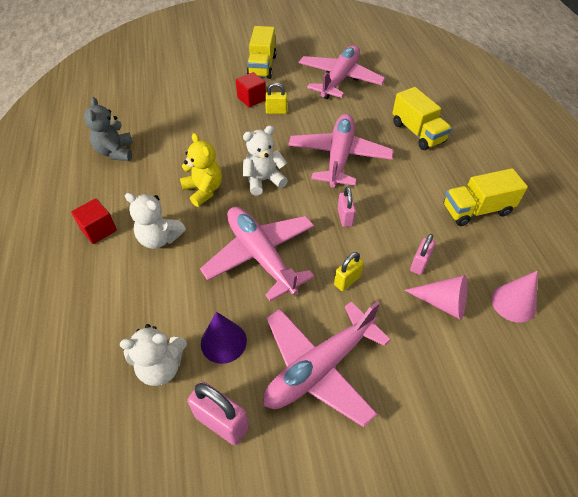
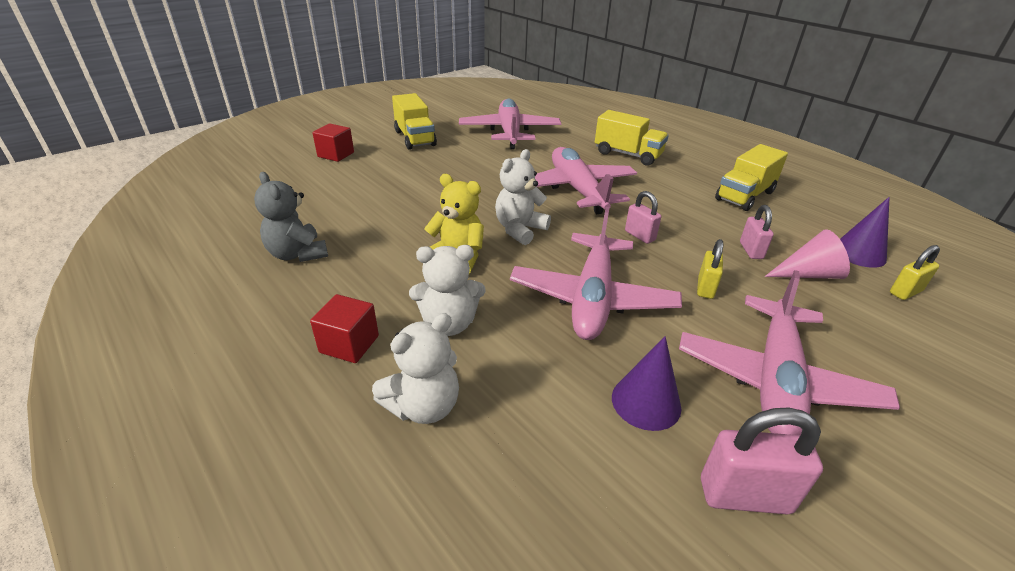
camera: 30 degrees left, 15 degrees down
white teddy bear [120,324,187,386] -> white teddy bear moved to [372,313,459,424]
pink plane [200,207,314,301] -> pink plane turned 105 degrees counterclockwise [510,207,682,340]
red cube [236,72,266,108] -> red cube moved to [313,124,354,162]
yellow padlock [265,83,287,114] -> yellow padlock moved to [890,245,940,300]
pink cone [491,271,538,323] -> purple cone [840,197,890,268]

